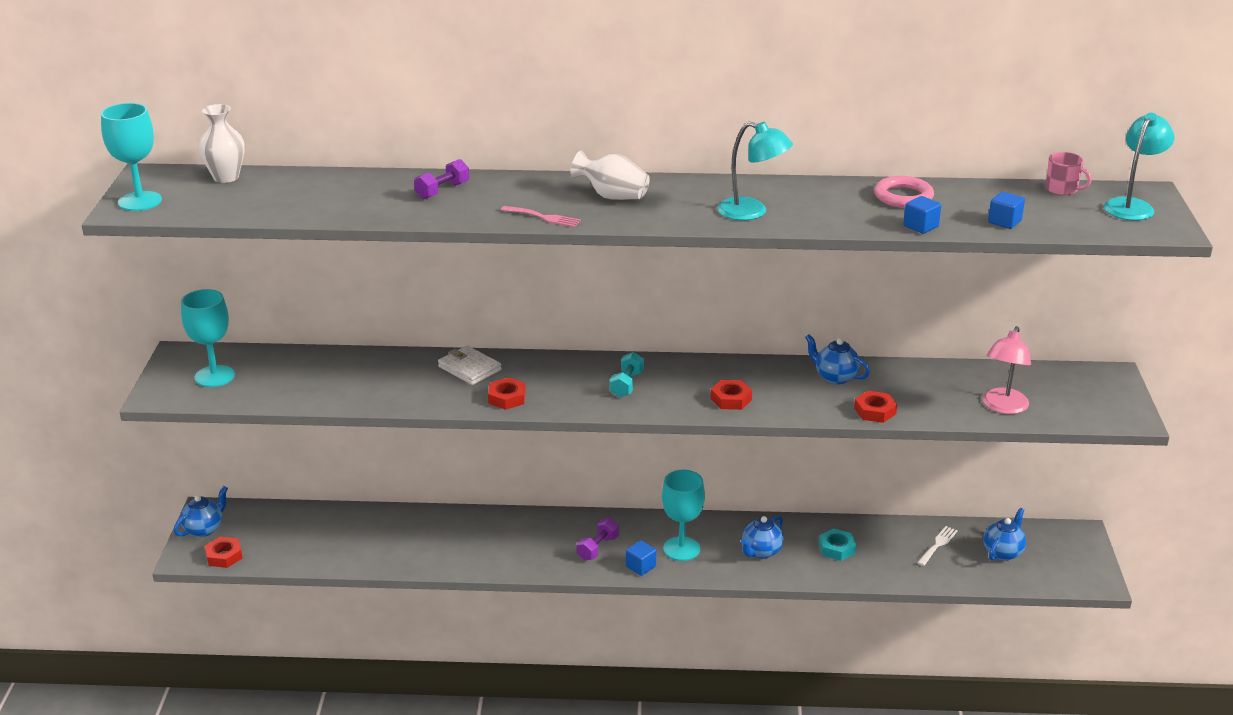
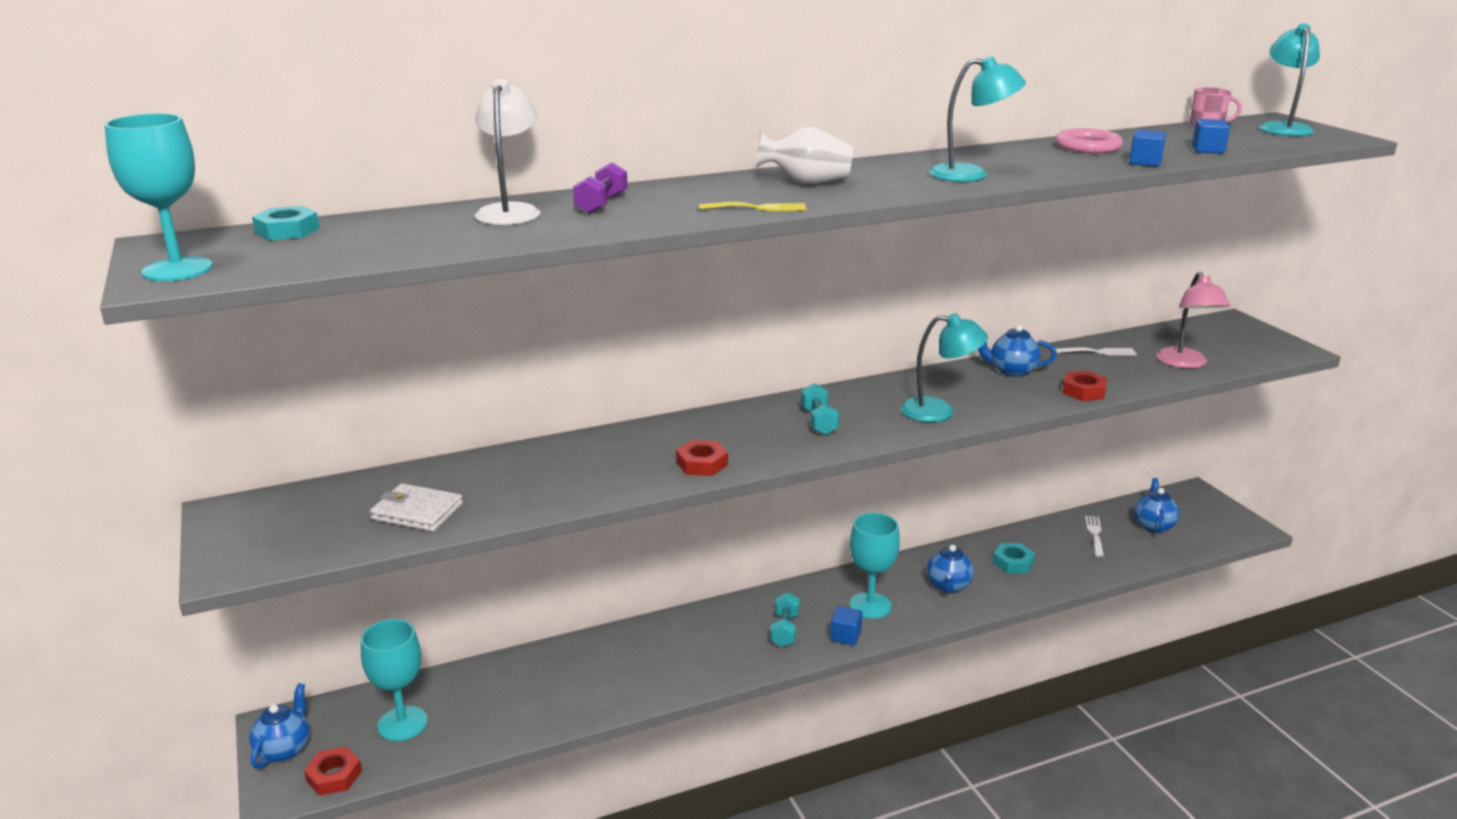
camera: 25 degrees left, 5 degrees down
turquoise goblet [181,289,235,387] -> turquoise goblet moved to [361,619,428,741]
white vase [198,104,245,183] -> turquoise nut [252,206,320,240]
white wallet [438,345,502,385] -> white wallet moved to [370,483,463,532]
pink fork [501,206,581,227] -> yellow fork [699,202,806,211]
purple dumbbell [577,518,619,560] -> turquoise dumbbell [770,592,800,647]
red nut [710,380,752,410] -> turquoise lamp [901,313,988,422]
none -> white lamp [475,79,540,225]
none -> white fork [1055,347,1137,355]

